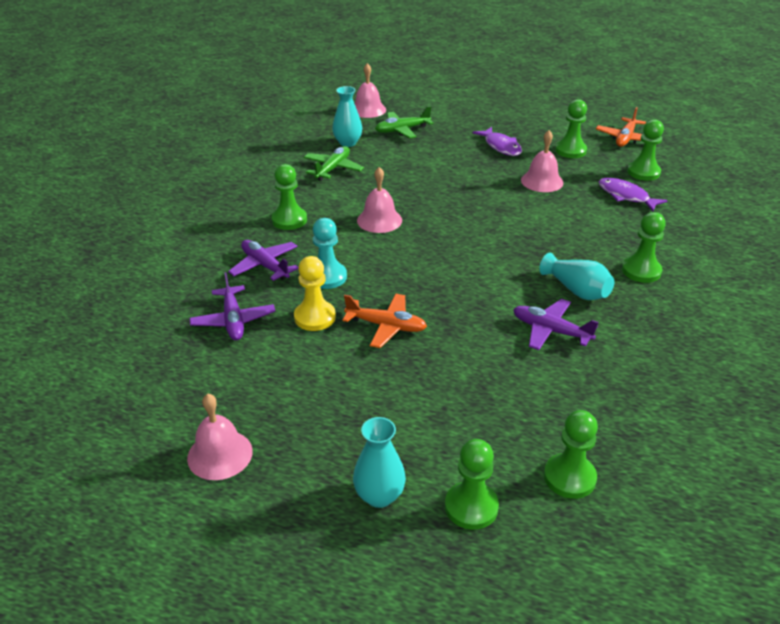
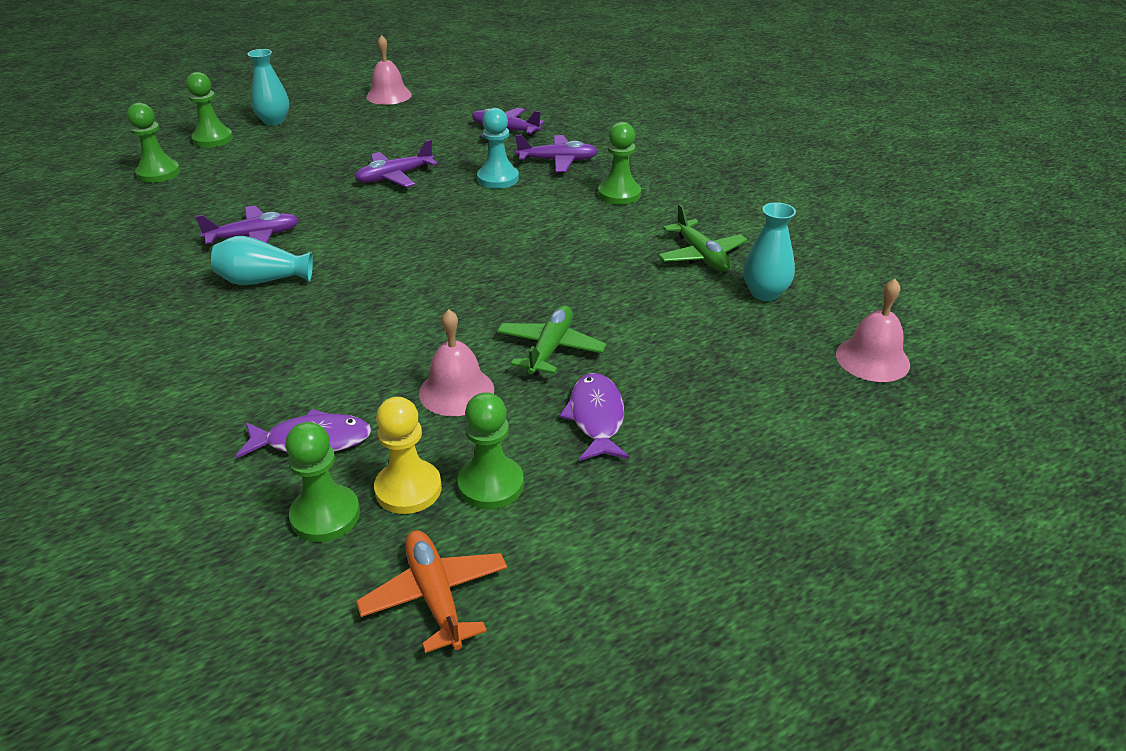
camera: 130 degrees right, 0 degrees up
yellow pawn [294,256,336,331] -> yellow pawn moved to [374,397,442,514]
orange plane [342,294,427,348] -> purple plane [355,139,437,187]
pink bell [357,167,402,233] -> none
green plane [375,106,433,139] -> green plane moved to [497,305,607,376]
purple fish [473,127,522,156] -> purple fish turned 75 degrees clockwise [559,373,629,461]
green pawn [622,212,666,283] -> none

